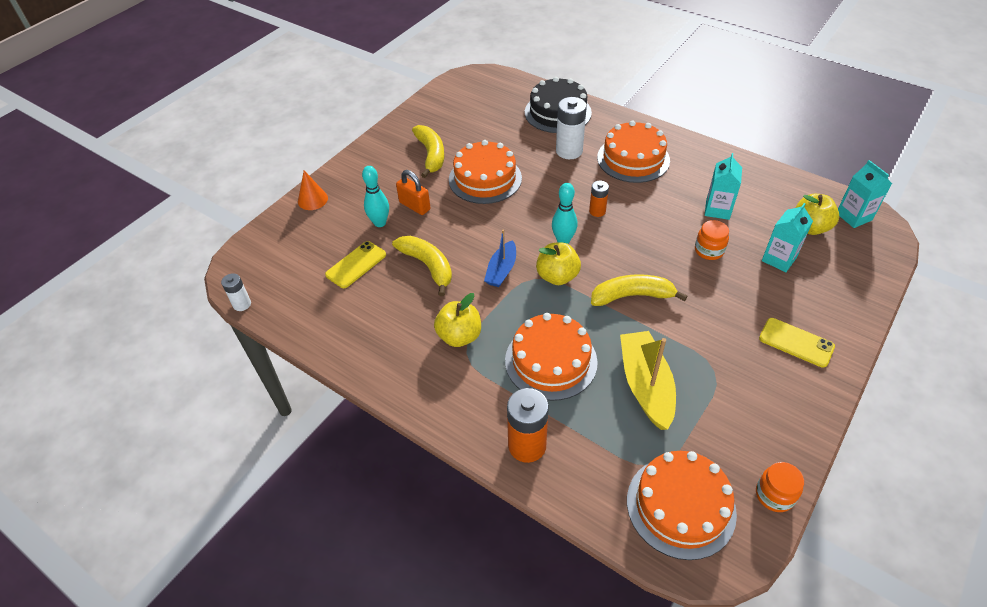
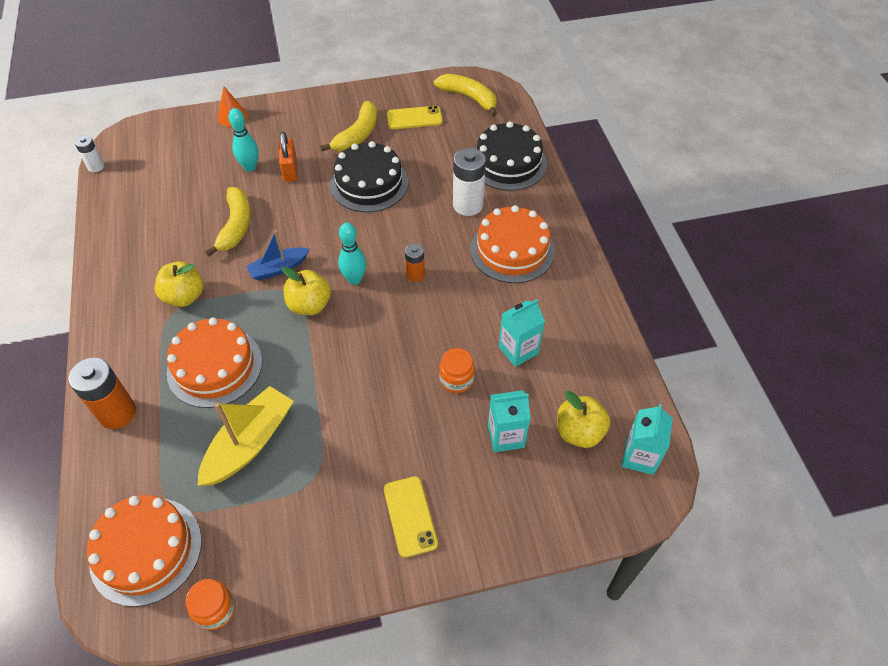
camera: 40 degrees right, 5 degrees up
yellow phone [325,241,386,288] -> yellow phone moved to [387,106,443,129]
orange cake [449,140,522,204] -> black cake [330,141,409,212]
yellow banana [591,274,688,306] -> yellow banana moved to [434,74,497,116]

